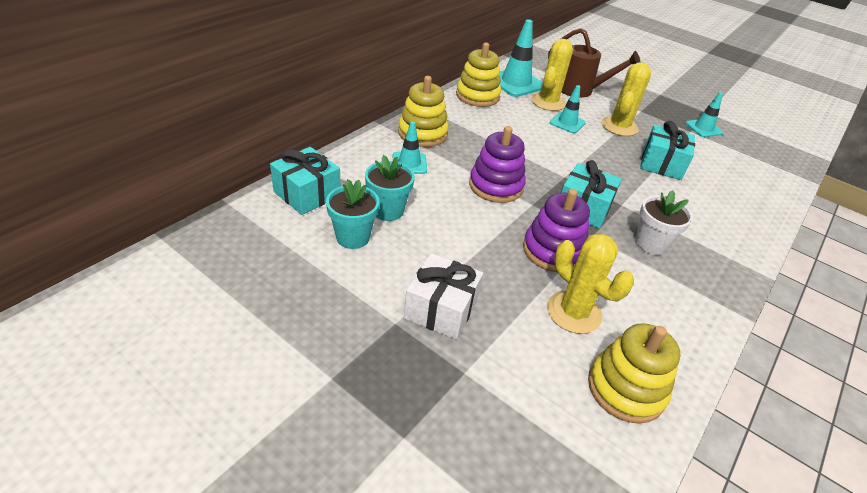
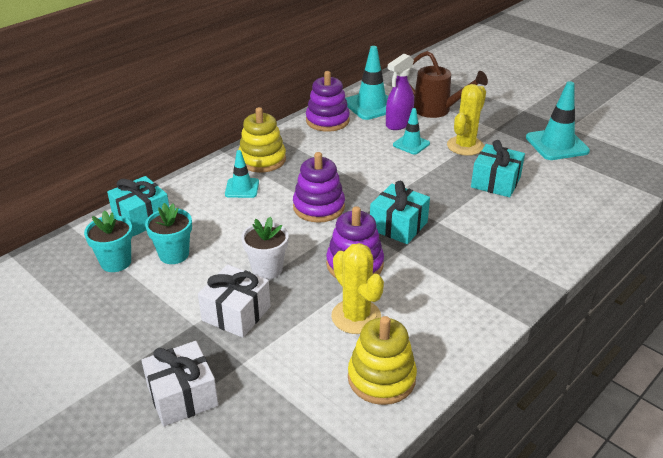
camera: 10 degrees right, 5 degrees down
turquoise flower pot [365,155,415,221] -> turquoise flower pot moved to [84,210,133,272]
yellow stacking toy [456,42,501,107] -> purple stacking toy [306,71,350,132]
yellow cactus [531,39,573,111] -> purple spray bottle [386,54,414,130]
white flower pot [635,190,693,255] -> white flower pot moved to [241,216,288,279]
turquoise traffic cone [685,92,723,137] -> turquoise traffic cone [526,81,590,160], size x1.70
none -> white gift [141,341,219,427]

